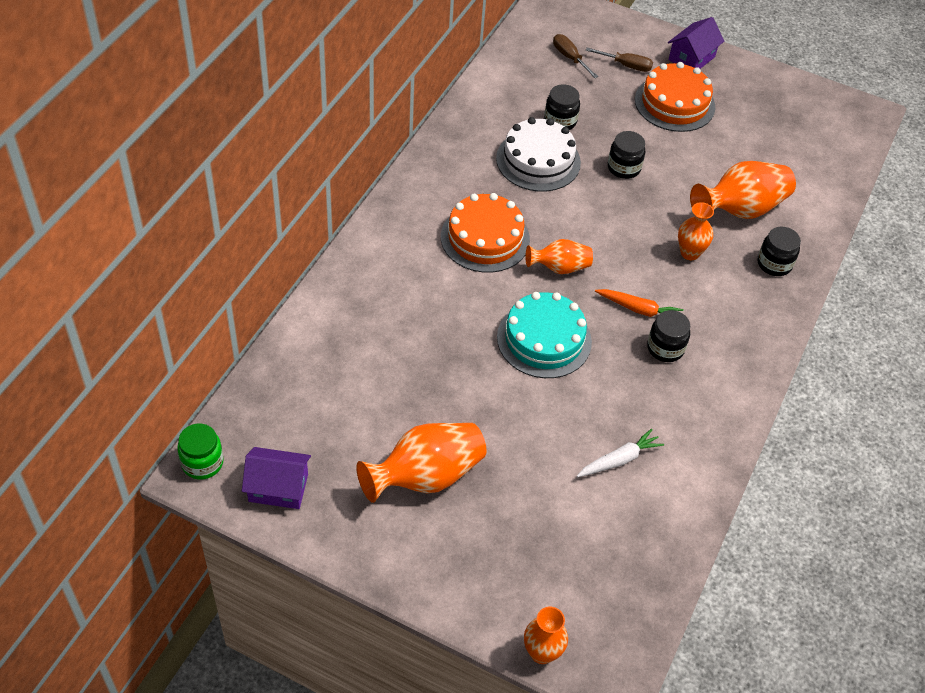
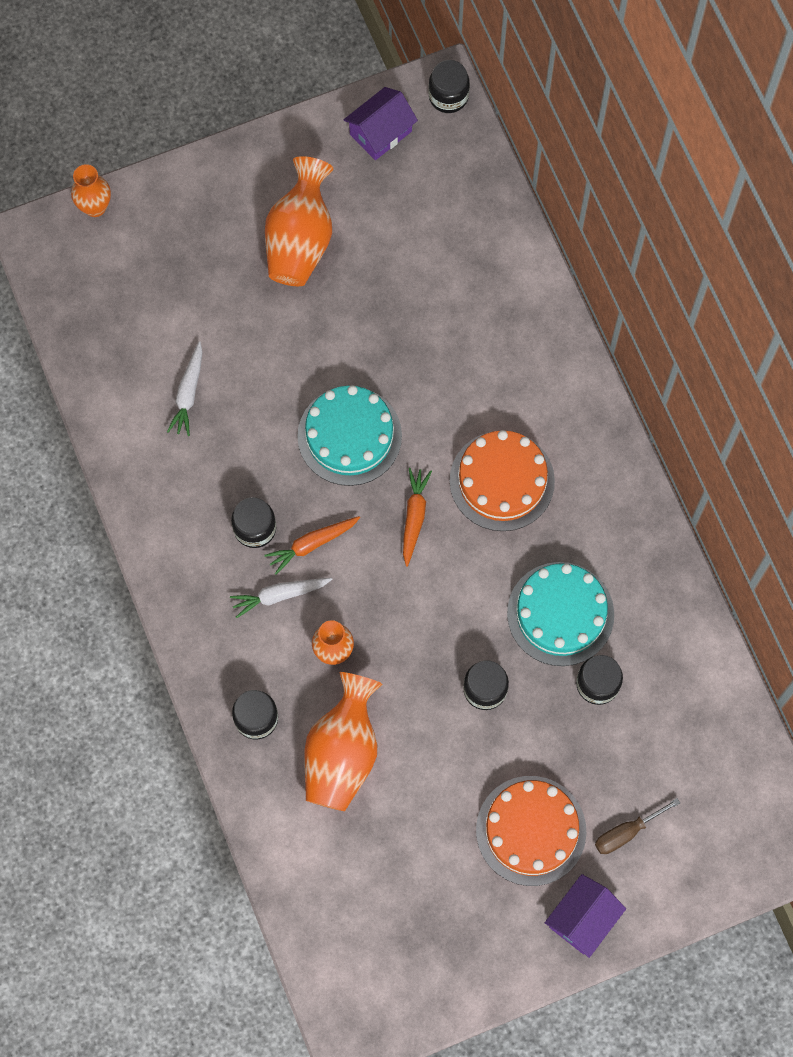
camera: 135 degrees right, 20 degrees up
green jar [177,424,224,479] -> black jar [428,60,470,113]
white cake [496,117,581,192] -> turquoise cake [507,562,614,666]
orange vase [525,239,593,274] -> orange carrot [403,468,432,567]
brown screwdriver [553,34,598,78] -> none
purple house [668,17,724,69] -> purple house turned 45 degrees clockwise [545,874,626,958]
none -> white carrot [230,578,333,618]

